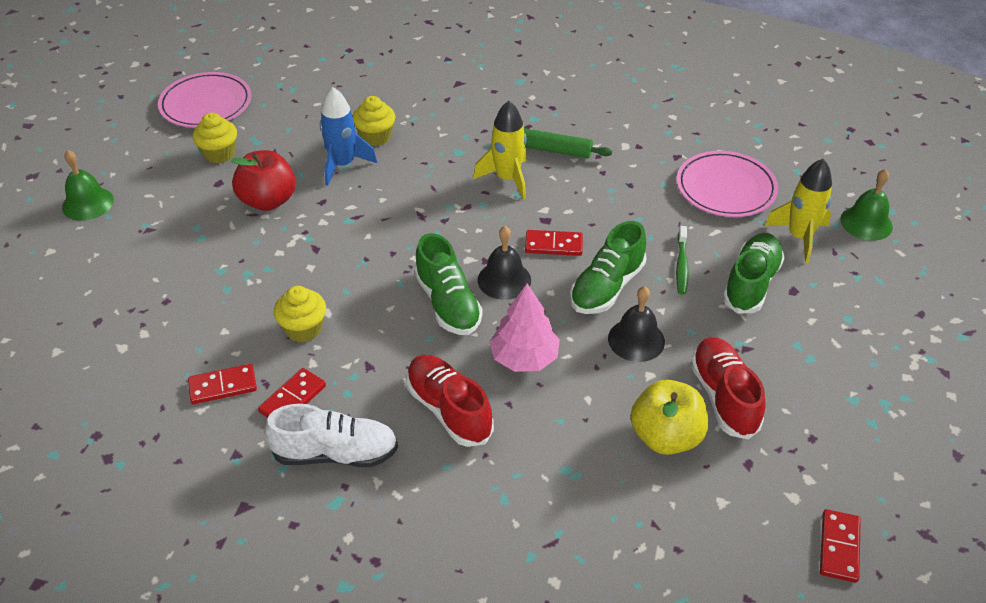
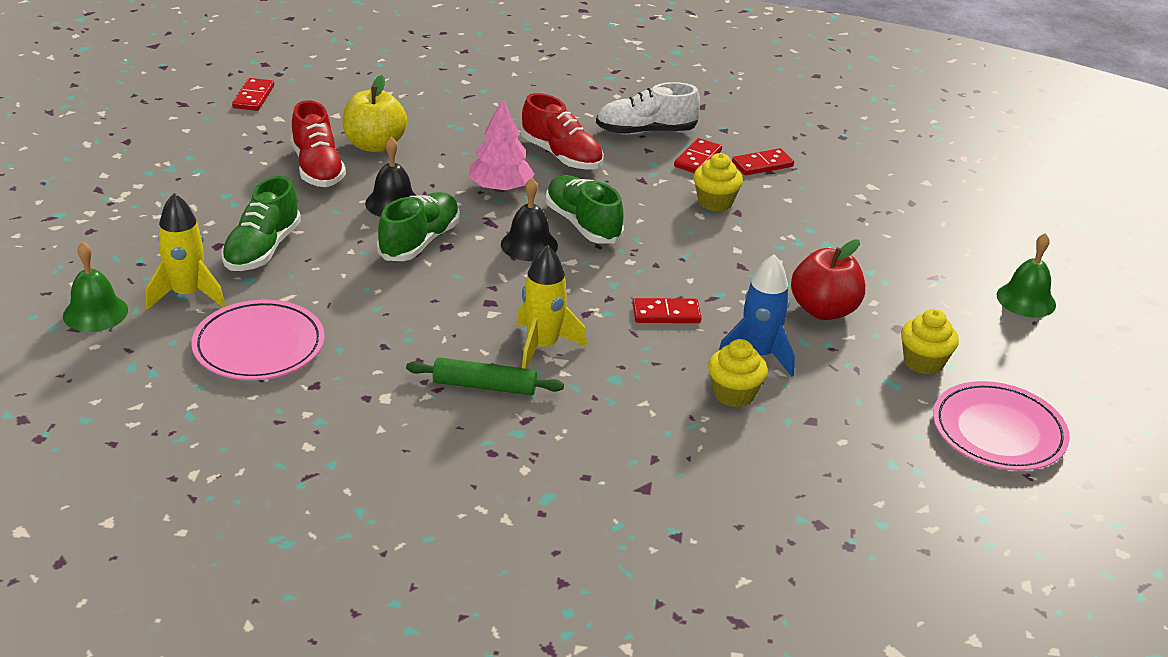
camera: 170 degrees right, 10 degrees down
red domino [525,230,583,256] -> red domino moved to [633,298,702,323]
green toothbrush [676,226,689,295] -> none

